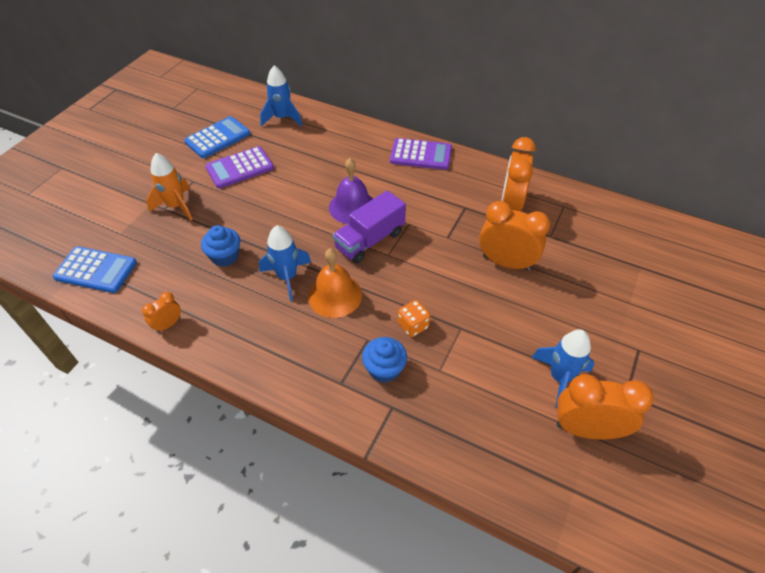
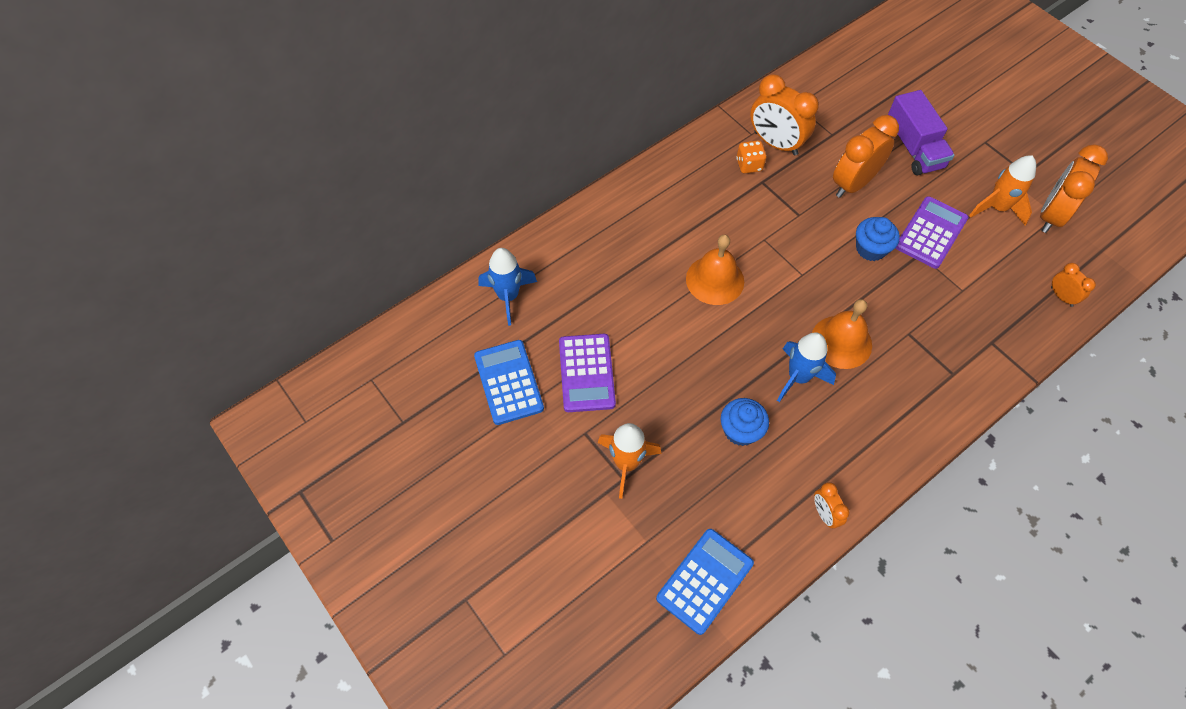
camera: 65 degrees left, 10 degrees up
purple bell [329,158,373,224] -> orange bell [686,235,744,305]
purple truck [333,190,406,264] -> purple truck moved to [888,90,955,175]
blue cupcake [362,337,407,383] -> blue cupcake moved to [856,217,900,261]
purple calculator [390,138,452,170] -> purple calculator moved to [896,196,968,269]
orange dice [398,300,430,337] -> orange dice moved to [736,140,767,173]
blue rocket [532,329,594,408] -> orange rocket [969,155,1036,226]
none -> orange clock [1051,263,1096,307]

